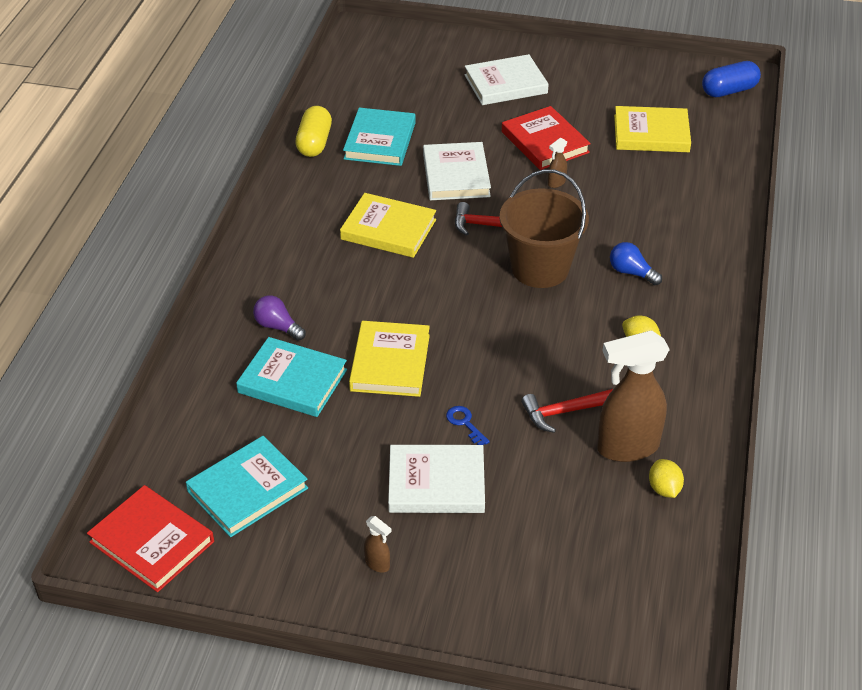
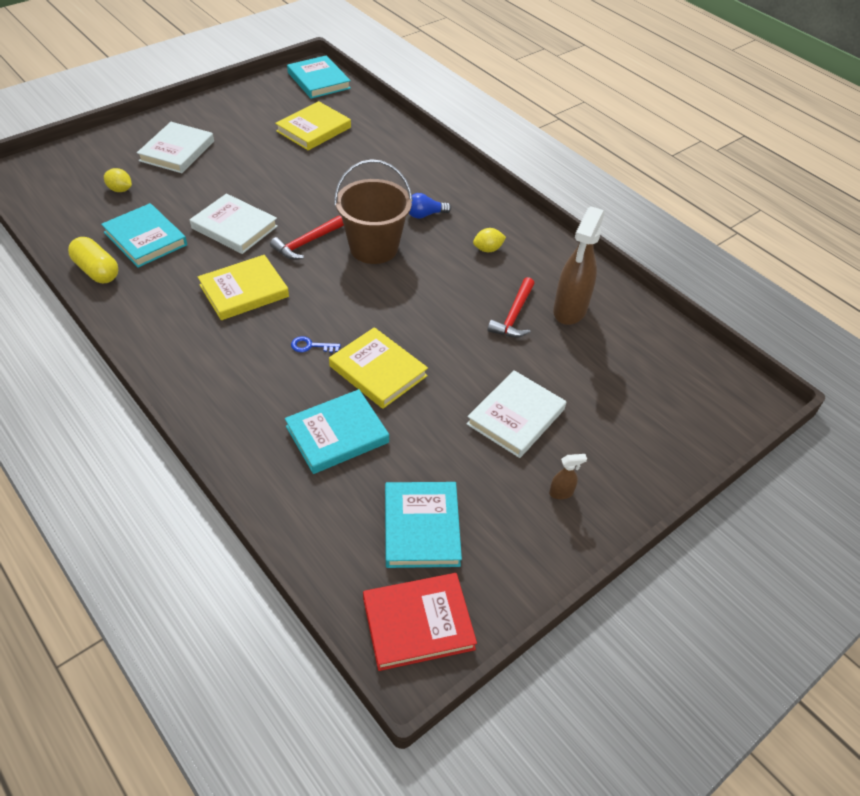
camera: 55 degrees left, 5 degrees up
purple light bulb [253,295,306,341] -> none
blue key [446,406,490,445] -> blue key moved to [291,336,341,353]
red book [502,106,591,170] -> none
brown spray bottle [548,138,567,188] -> none
yellow lemon [649,459,684,498] -> yellow lemon moved to [104,168,132,192]
blue capsule [702,61,761,97] -> turquoise book [287,55,351,99]

